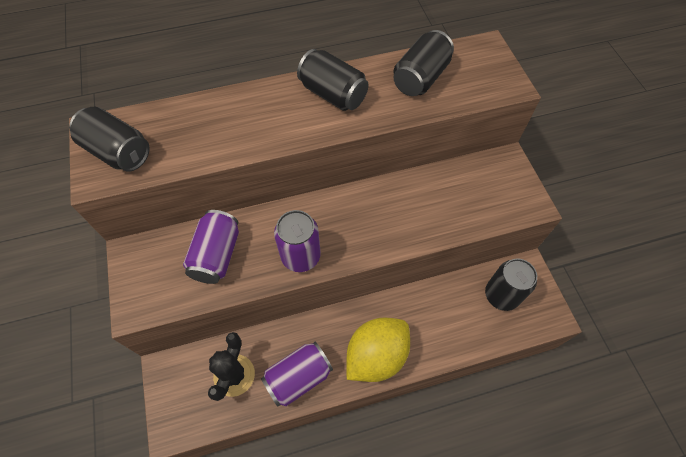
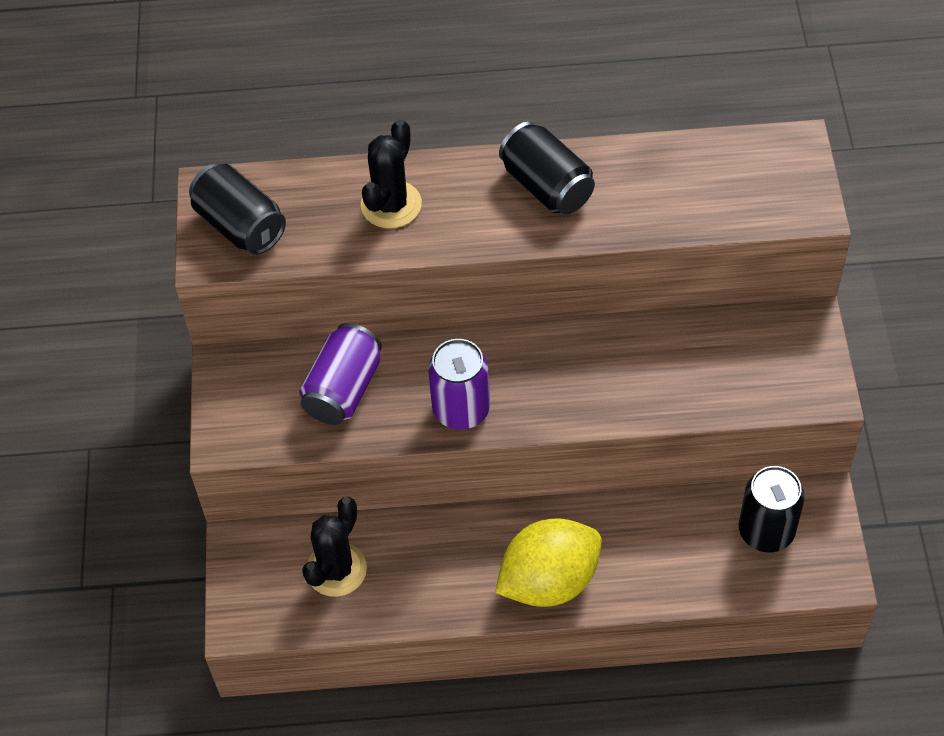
camera: 15 degrees right, 5 degrees down
purple can [261,342,333,407] -> none
black can [394,30,454,96] -> none
none -> black cactus [361,119,422,228]

